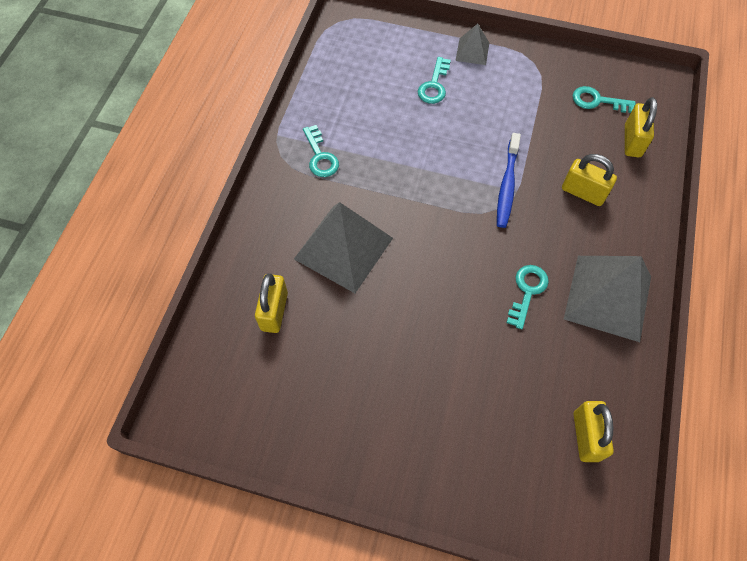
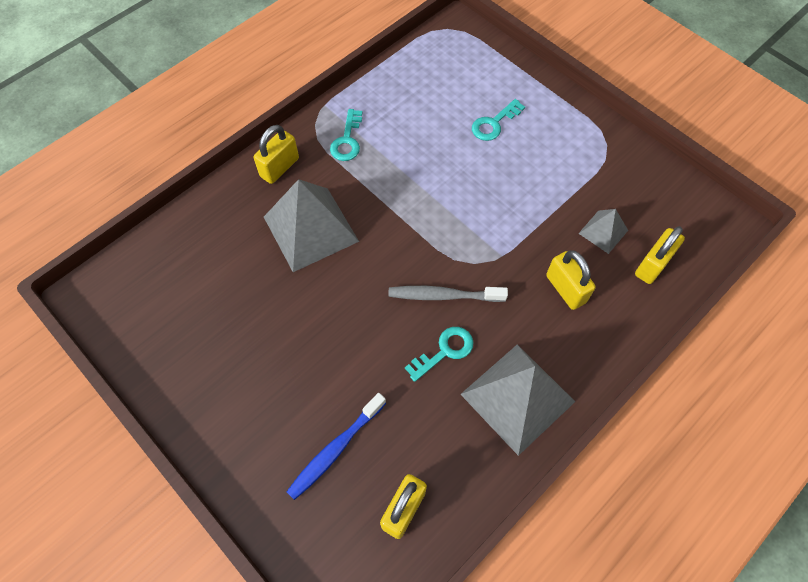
camera: 30 degrees right, 0 degrees up
yellow padlock [255,273,288,333] -> yellow padlock moved to [254,125,299,184]
grey pyramid [455,23,489,65] -> grey pyramid moved to [578,209,628,254]
blue toothbrush [497,133,521,228] -> blue toothbrush moved to [287,393,386,500]
turquoise key [572,86,635,113] -> none
none -> grey toothbrush [388,286,508,302]

